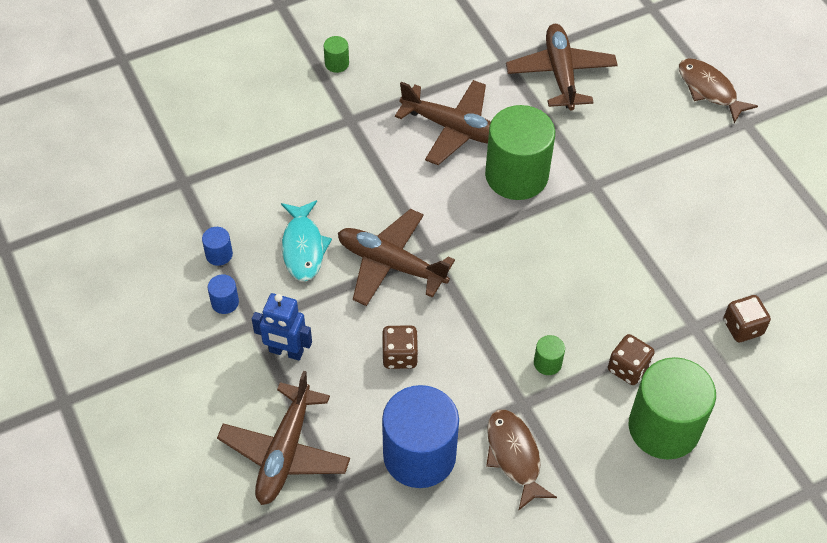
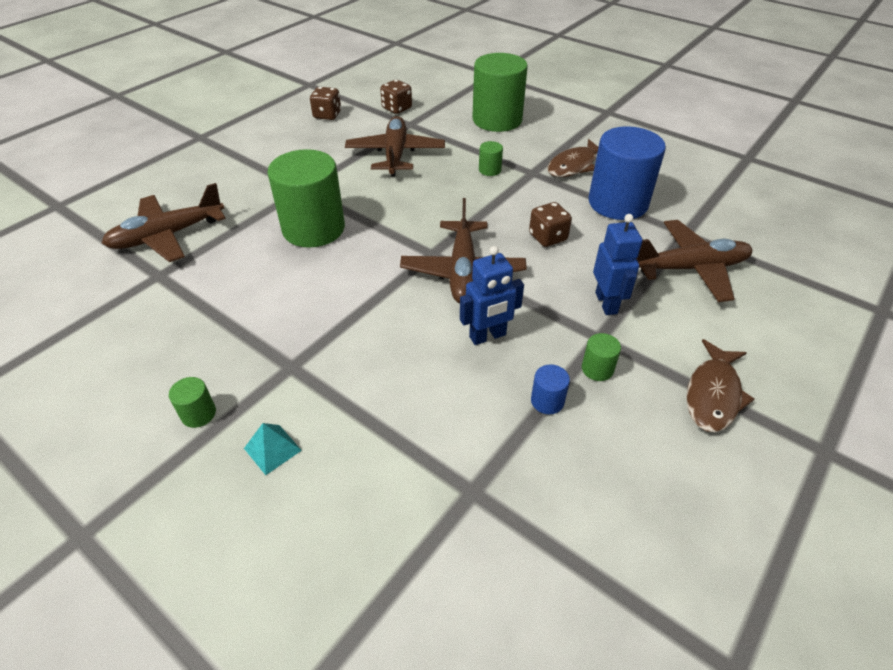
camera: 115 degrees left, 10 degrees down
blue cylinder [208,274,239,314] -> green cylinder [582,333,621,381]
turquoise fish [281,200,332,281] -> blue robot [460,246,524,345]
brown plane [395,80,491,165] -> brown plane moved to [345,116,445,177]
brown dice [608,334,655,385] -> brown dice moved to [310,87,341,120]
brown fish [679,58,758,123] -> brown fish moved to [686,339,754,432]
none -> turquoise pyramid [244,423,302,475]

